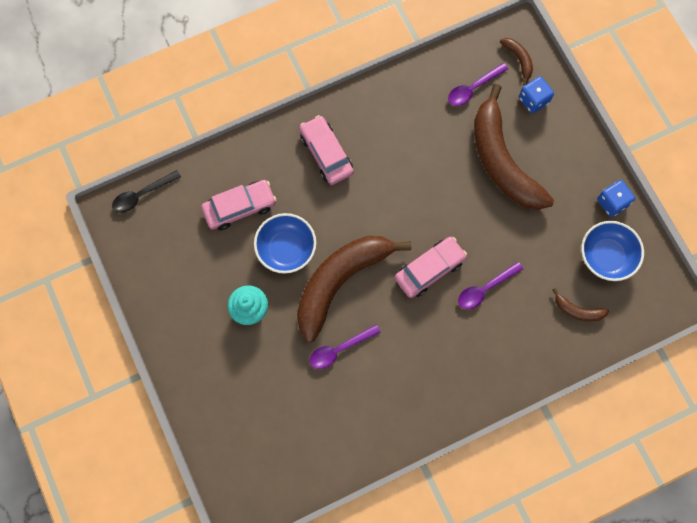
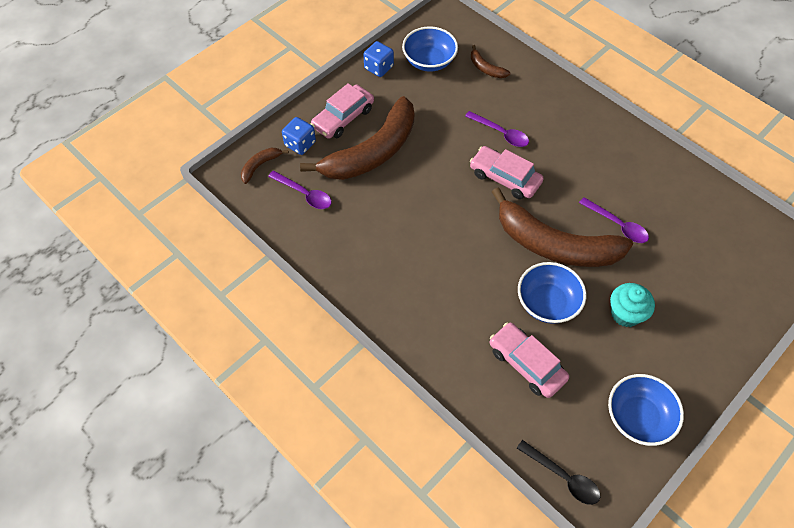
camera: 110 degrees left, 15 degrees down
pink car [299,115,354,185] -> pink car moved to [311,83,374,139]
brown banana [553,288,609,321] -> brown banana turned 135 degrees clockwise [471,45,510,78]
none -> blue bowl [608,374,684,446]

